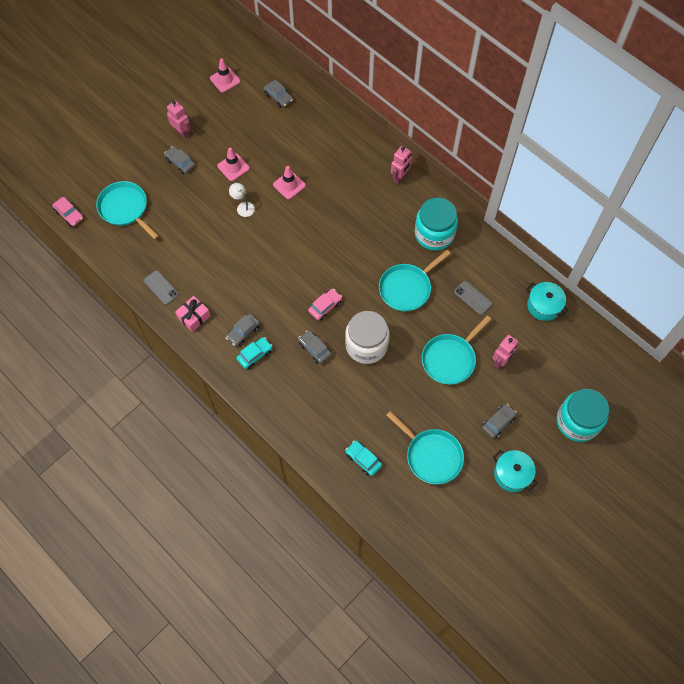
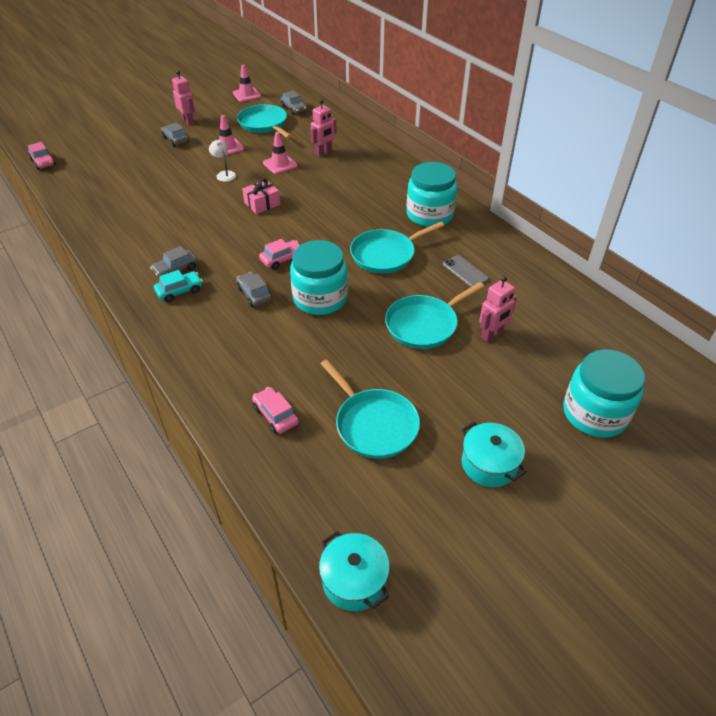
camera: 10 degrees right, 20 degrees down
turquoise pan [96,181,159,239] -> turquoise pan moved to [237,104,292,139]
grey phone [144,270,179,305] -> none
pink gift [175,296,211,332] -> pink gift moved to [242,178,280,214]
white jar [345,311,389,364] -> turquoise jar [290,240,348,315]
turquoise car [345,440,382,476] -> pink car [252,387,299,434]
pink robot [391,146,412,184] -> pink robot moved to [310,99,337,157]
grey car [482,404,517,438] -> none
turquoise pot [526,282,568,321] -> turquoise pot moved to [319,531,390,611]

